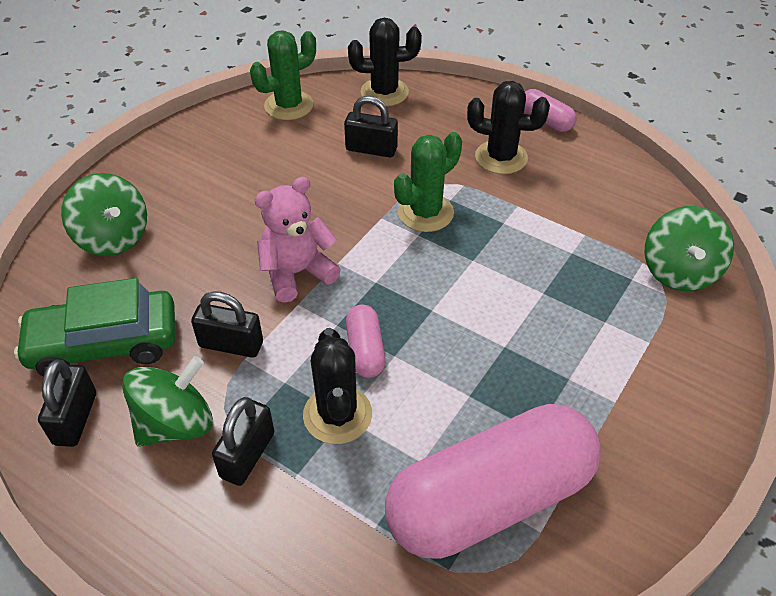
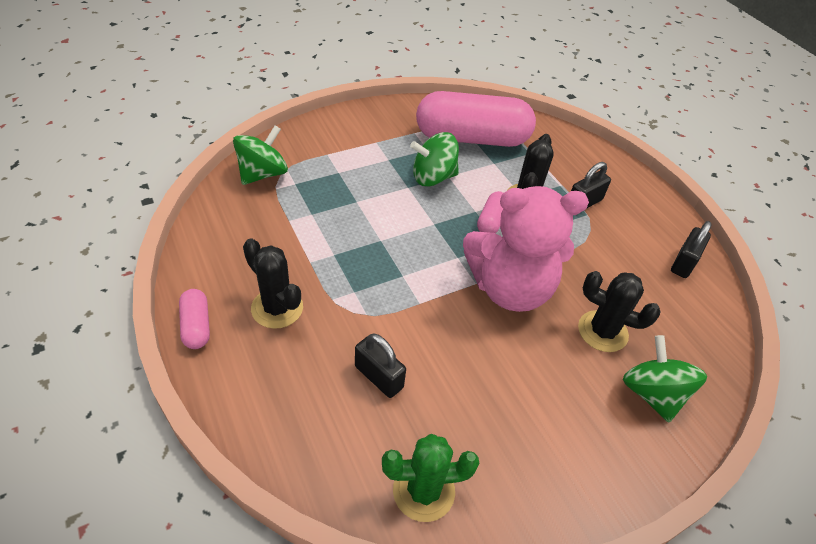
camera: 155 degrees left, 0 degrees up
green car [14,278,175,376] -> none
green spinning top [122,356,213,447] -> green spinning top moved to [410,132,459,186]
black padlock [191,291,263,358] -> none
pink teddy bear [255,177,341,303] -> pink teddy bear [463,186,589,312], size x1.65
black cactus [348,18,422,106] -> black cactus moved to [578,271,660,352]
green cactus [394,132,462,232] -> none

